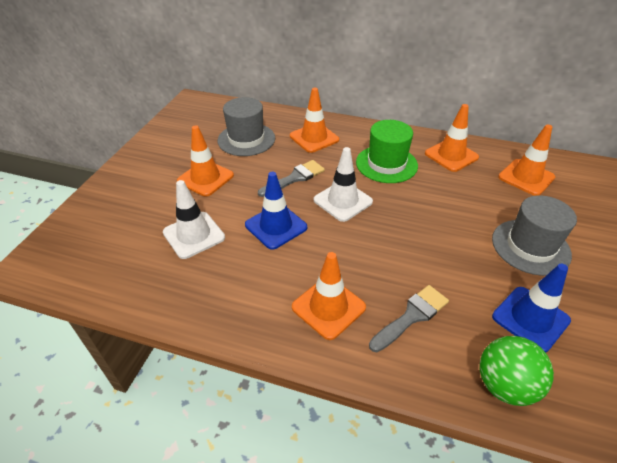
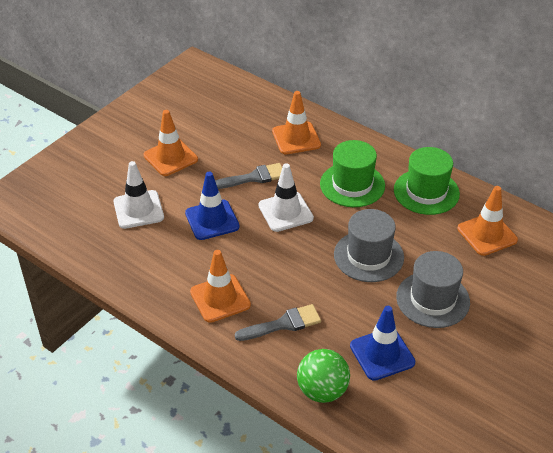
camera: 20 degrees right, 0 degrees up
grey hat [218,97,275,156] -> grey hat moved to [334,209,404,282]
orange traffic cone [425,104,479,172] -> green hat [394,147,460,215]

